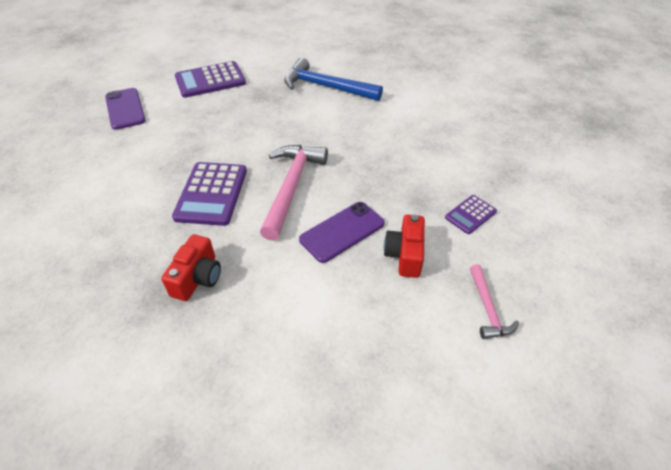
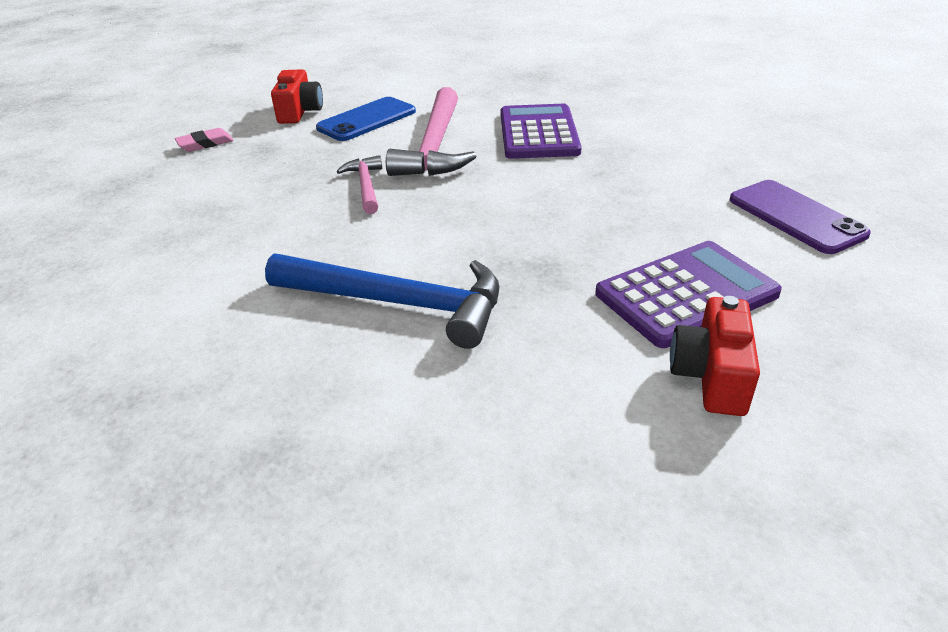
camera: 175 degrees right, 10 degrees down
red camera [161,234,221,301] -> red camera moved to [670,296,760,416]
purple phone [299,202,385,263] -> blue phone [316,97,416,141]
purple calculator [445,195,497,234] -> pink eraser [175,128,234,152]
pink hammer [470,264,519,339] -> pink hammer moved to [337,155,382,214]

